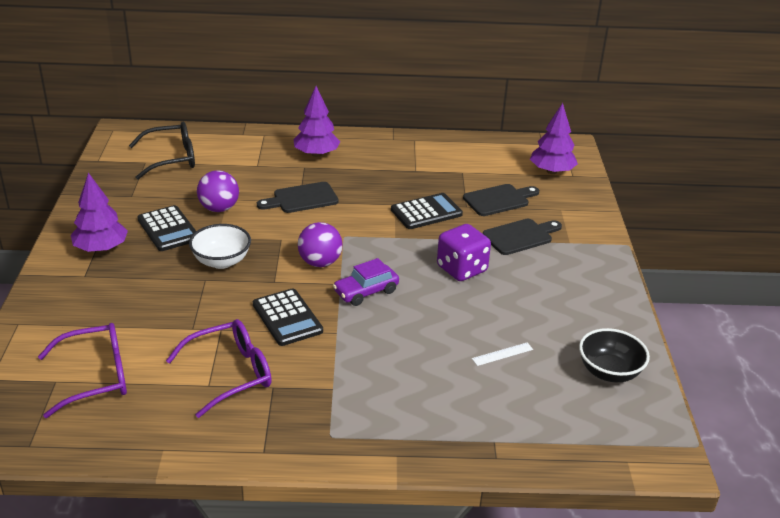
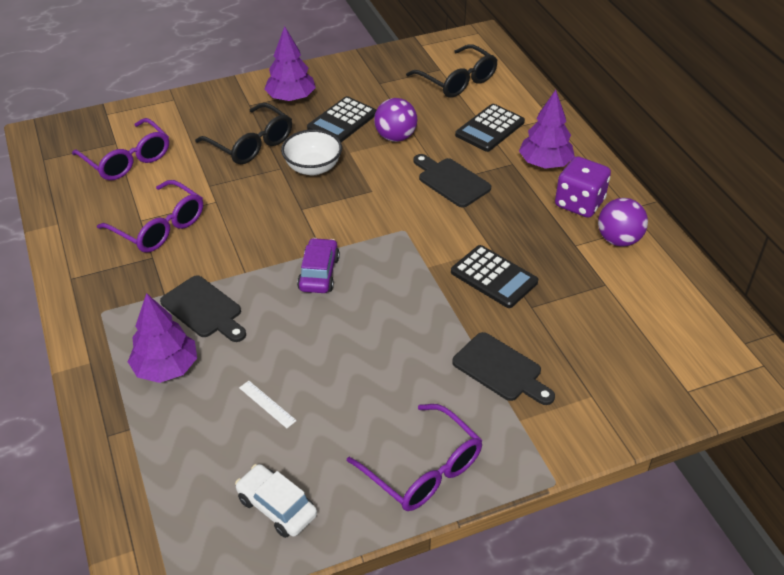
camera: 70 degrees right, 10 degrees up
black calculator [253,288,323,346] -> black calculator moved to [455,104,525,152]
purple ball [298,222,343,267] -> purple ball moved to [598,198,648,247]
purple car [333,258,399,306] -> purple car turned 60 degrees clockwise [297,238,340,293]
purple dice [437,224,491,281] -> purple dice moved to [555,156,611,218]
black cutting board [463,184,539,216] -> black cutting board moved to [160,275,246,342]
purple tree [530,103,578,174] -> purple tree moved to [128,293,197,383]
black bowl [579,328,650,382] -> white car [235,464,317,538]
none -> black glasses [195,103,292,164]
none -> purple glasses [347,404,483,511]

